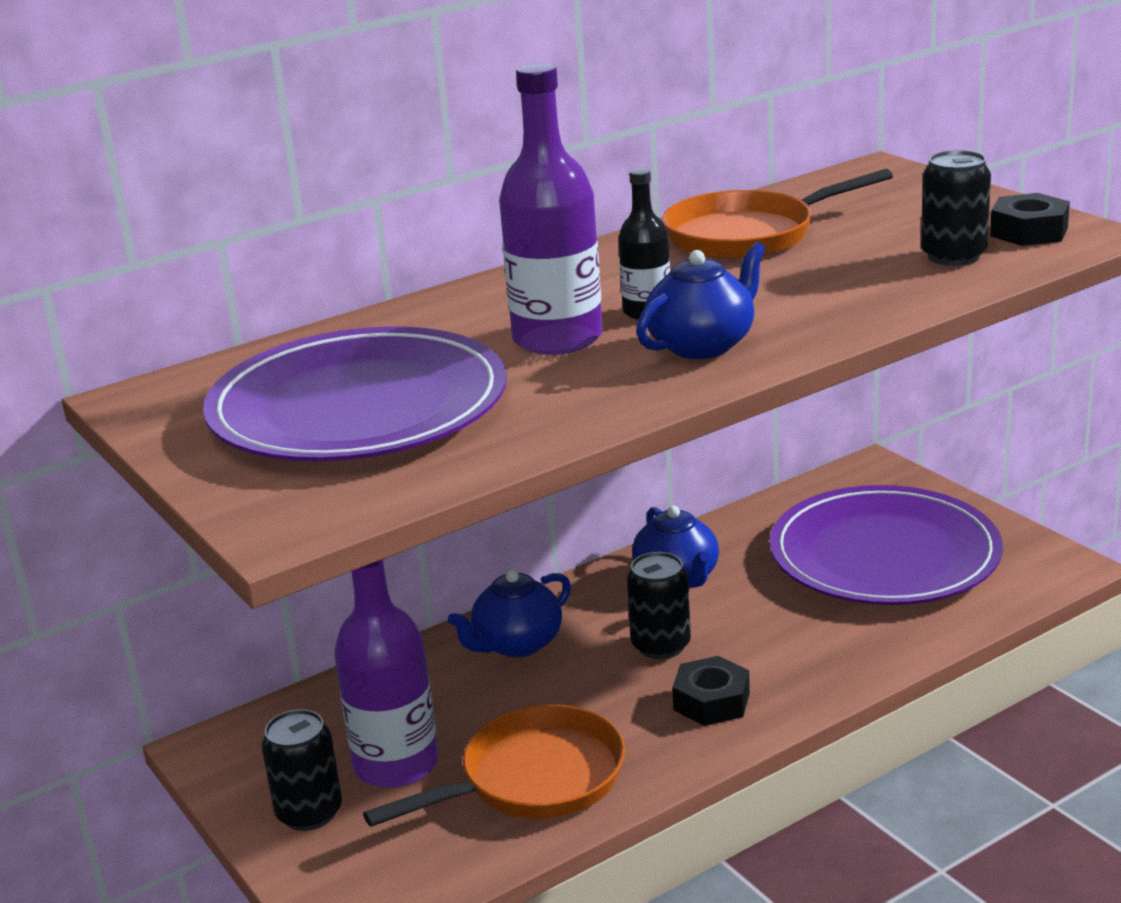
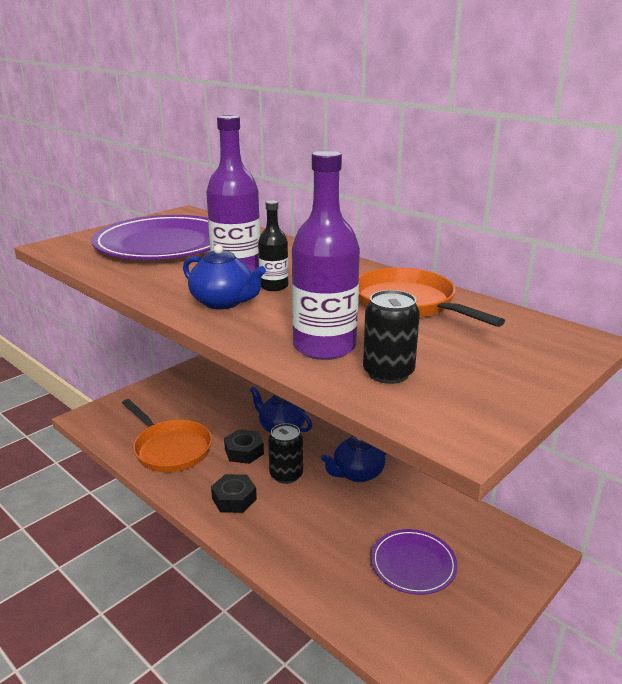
camera: 75 degrees right, 0 degrees up
black can [262,709,342,831] -> none
purple bottle [334,559,438,788] -> purple bottle moved to [292,150,360,360]
purple plate [770,485,1003,605] -> purple plate [371,529,458,595], size x0.52
black nut [990,193,1070,246] -> black nut moved to [224,429,264,464]

